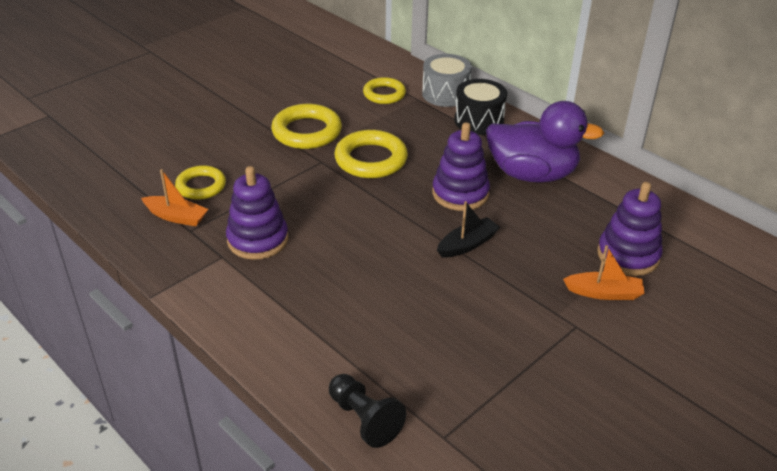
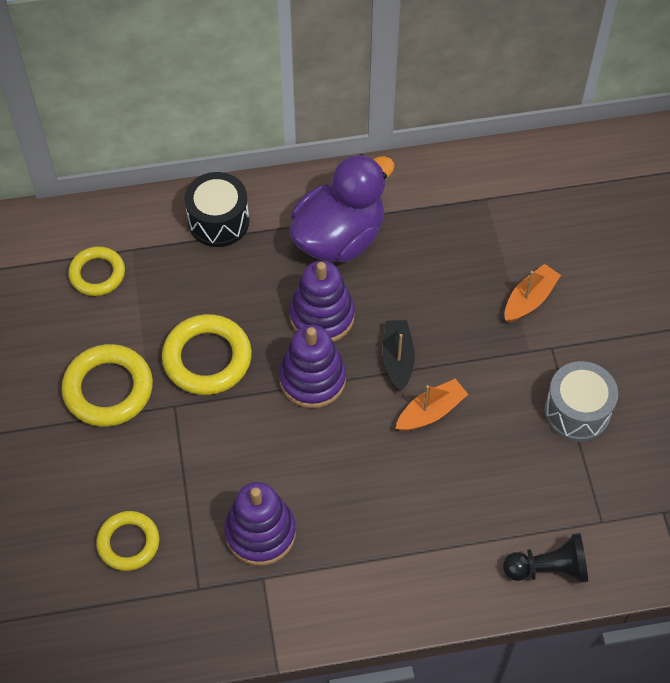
camera: 55 degrees left, 20 degrees up
orange boat [141,169,208,226] -> orange boat moved to [395,379,468,431]
grey drum [422,54,472,107] -> grey drum moved to [544,361,618,442]
purple stacking toy [597,182,663,276] -> purple stacking toy moved to [279,325,346,408]

